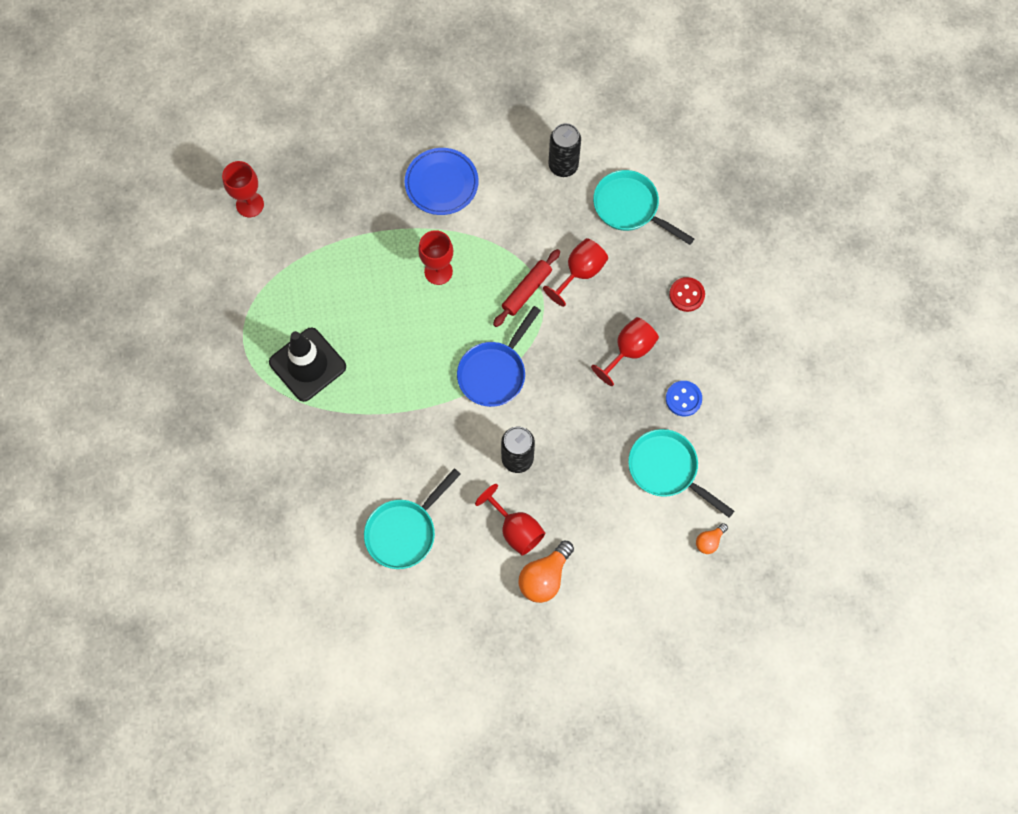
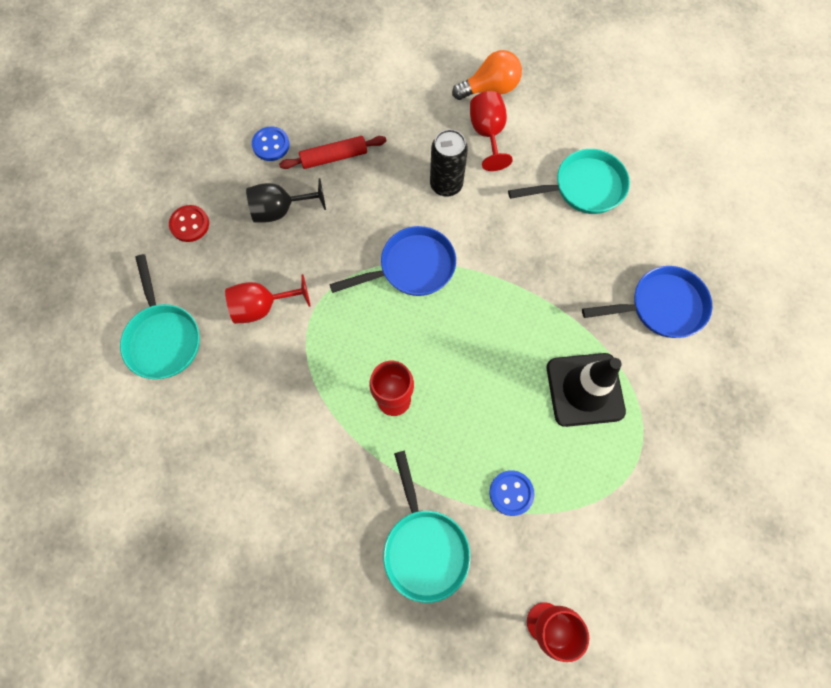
camera: 145 degrees left, 0 degrees up
blue plate [405,148,479,215] -> none
red rolling pin [493,249,560,327] -> red rolling pin moved to [279,136,387,169]
black can [548,123,581,177] -> none
red goblet [591,317,659,386] -> black goblet [246,178,326,223]
turquoise pan [628,429,734,518] -> turquoise pan moved to [383,451,471,603]
orange light bulb [696,523,728,554] -> none
none -> blue button [489,470,535,516]
none -> blue pan [582,266,712,338]

